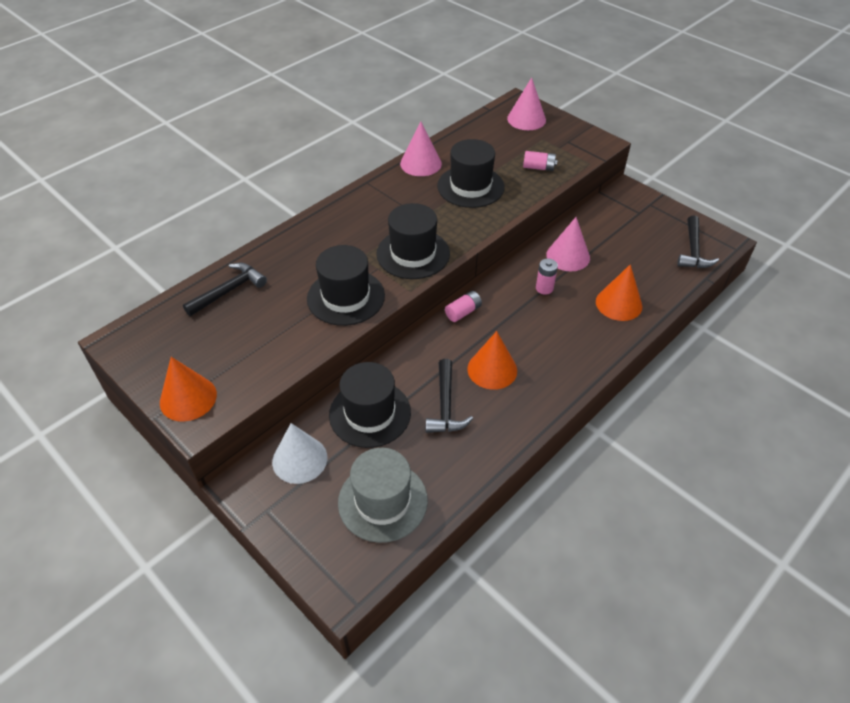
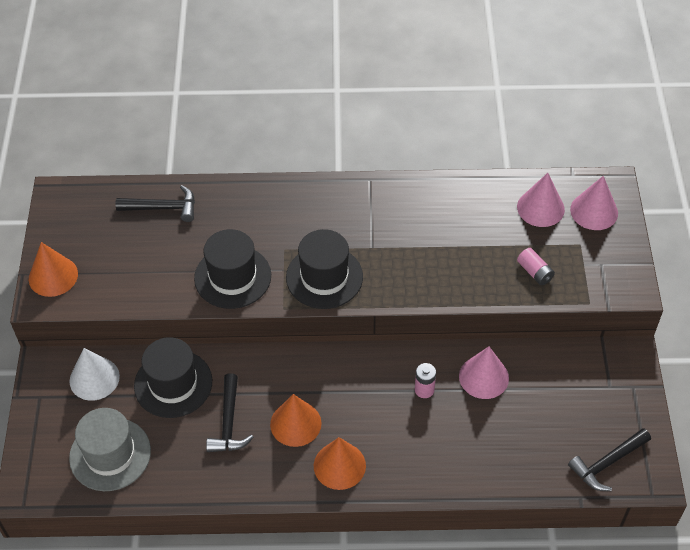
camera: 45 degrees right, 5 degrees up
pink cone [400,121,442,176] -> pink cone moved to [517,173,565,227]
black hammer [426,359,473,433] -> black hammer turned 45 degrees counterclockwise [206,373,254,452]
black hat [437,139,504,208] -> none
pink battery [445,291,482,322] -> none
orange cone [596,264,642,321] -> orange cone moved to [314,437,366,490]

